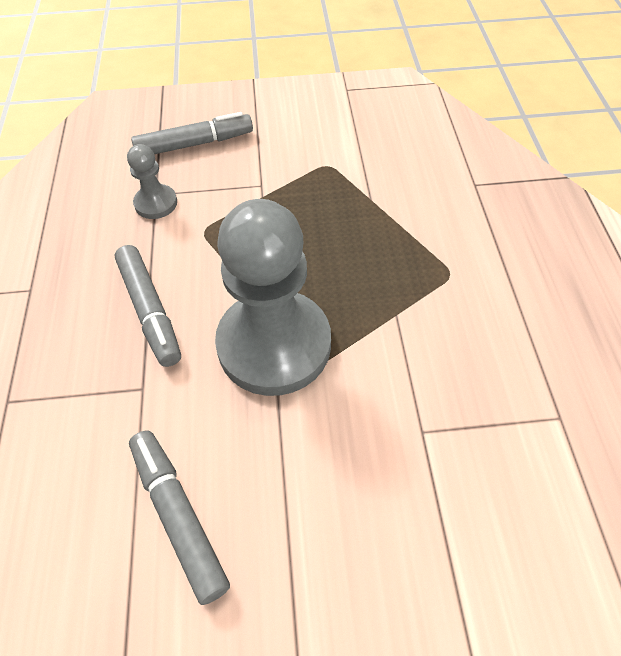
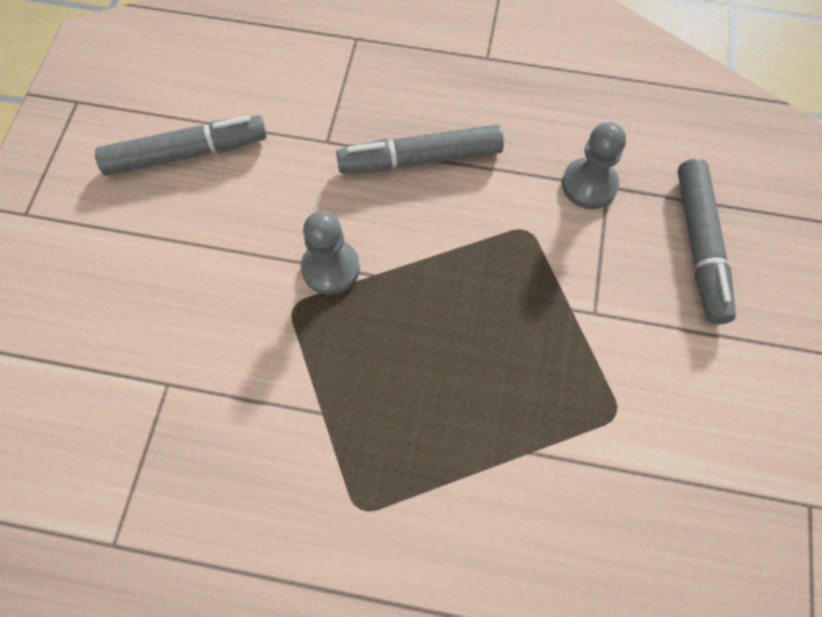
camera: 105 degrees right, 10 degrees up
grey pawn [215,199,331,396] -> grey pawn [301,211,360,295], size x0.45

